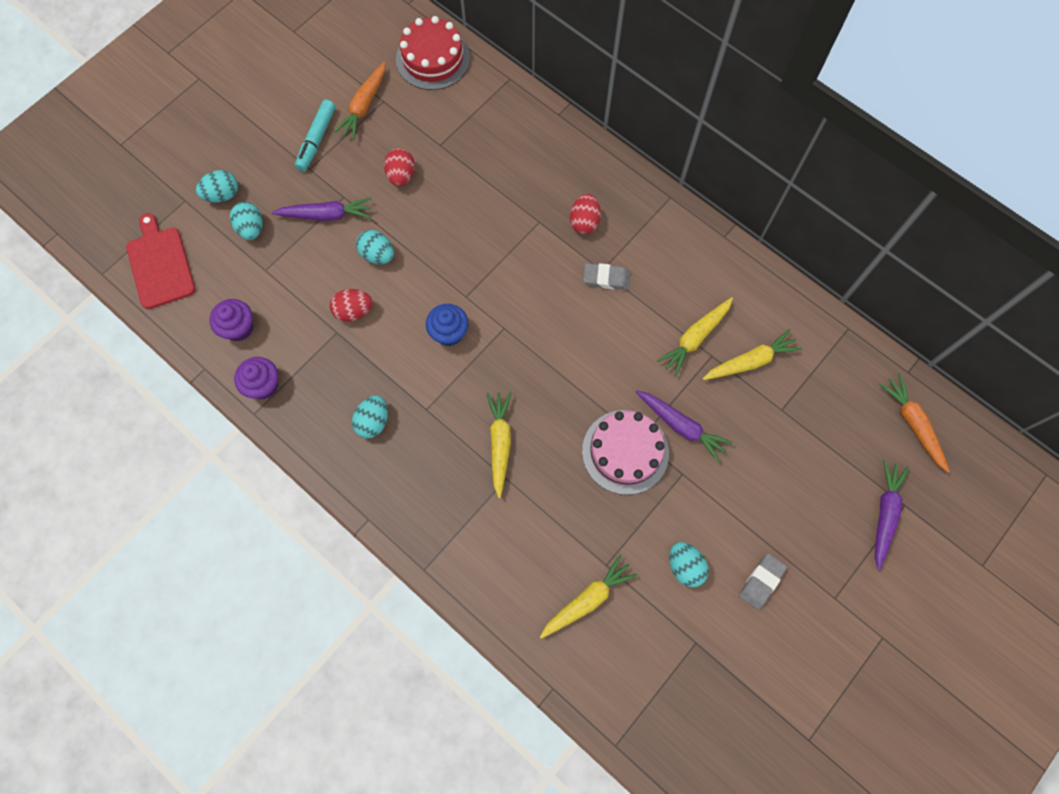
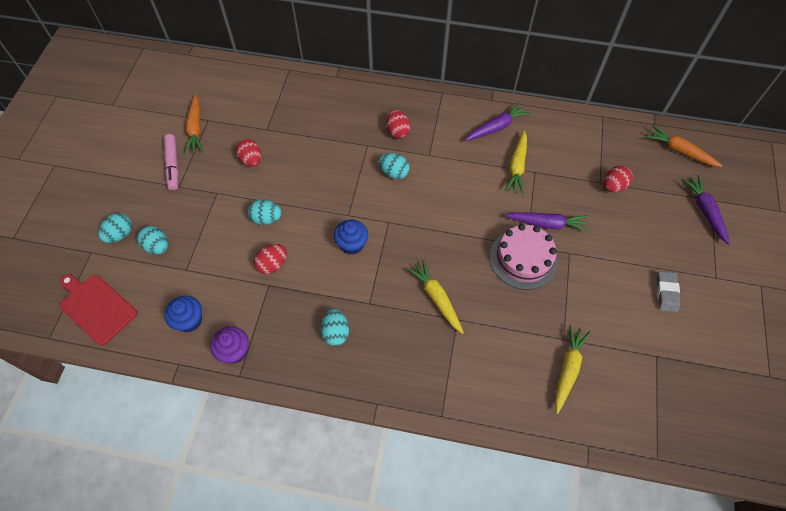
camera: 30 degrees left, 10 degrees down
purple cupcake [209,299,253,342] -> blue cupcake [164,296,202,332]
purple carrot [272,197,372,221] -> purple carrot moved to [465,102,531,141]
turquoise marker [295,100,336,171] -> pink marker [164,134,179,190]
red cake [396,16,470,90] -> none
grey eraser [583,263,630,290] -> none
turquoise egg [670,542,709,587] -> turquoise egg moved to [379,153,410,179]
yellow carrot [703,329,802,380] -> none
none -> red egg [603,166,633,193]

